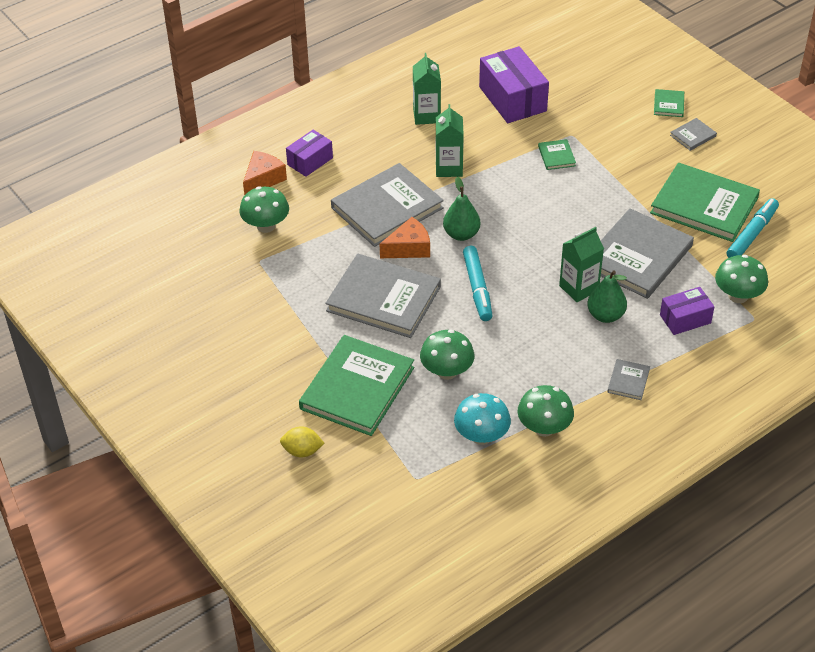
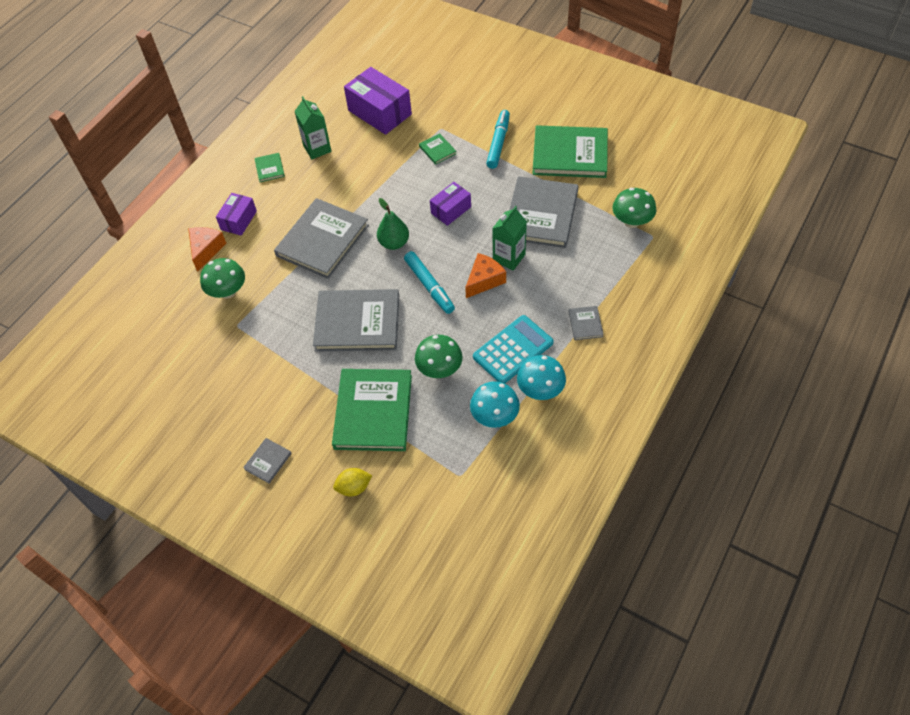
camera: 20 degrees left, 10 degrees up
orange cheese [380,217,430,258] -> orange cheese moved to [465,253,506,298]
green carton [436,104,464,177] -> none
green mushroom [517,385,574,437] -> turquoise mushroom [517,355,566,400]
green pear [587,270,627,323] -> none
green book [654,89,684,117] -> green book moved to [254,153,285,182]
purple box [660,287,715,335] -> purple box moved to [430,182,471,226]
grey book [670,118,717,151] -> grey book moved to [243,438,292,483]
turquoise marker [727,198,779,258] -> turquoise marker moved to [486,110,510,169]
none -> turquoise calculator [473,315,554,383]

